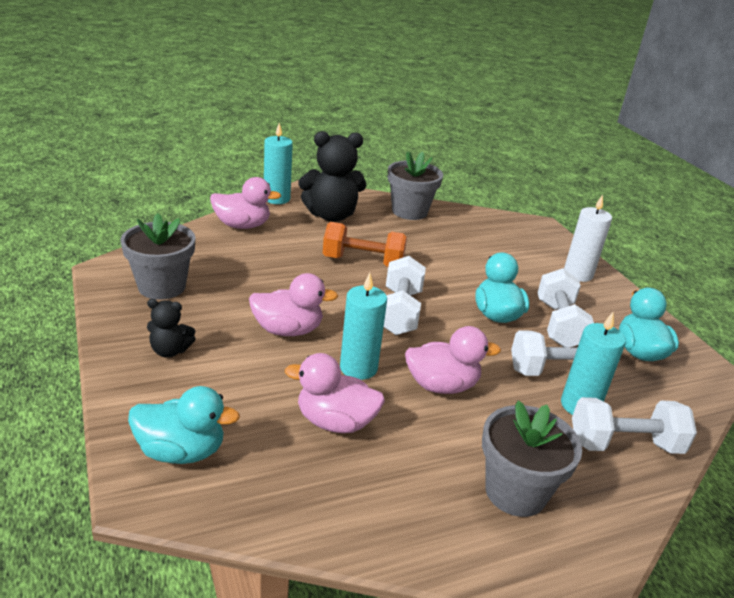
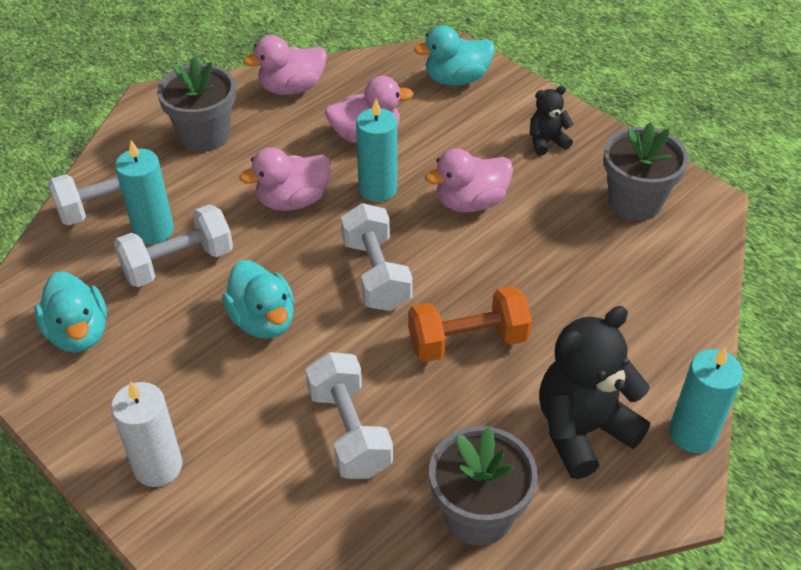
camera: 160 degrees right, 15 degrees up
pink duck [210,177,281,229] -> pink duck moved to [243,35,327,95]
white dumbbell [537,268,594,347] -> white dumbbell moved to [305,352,393,479]

